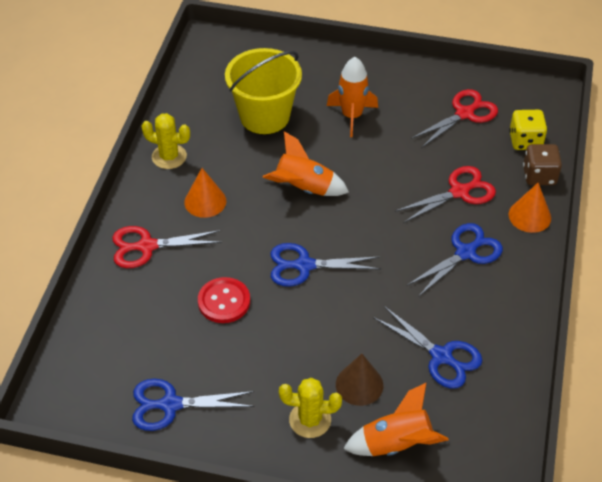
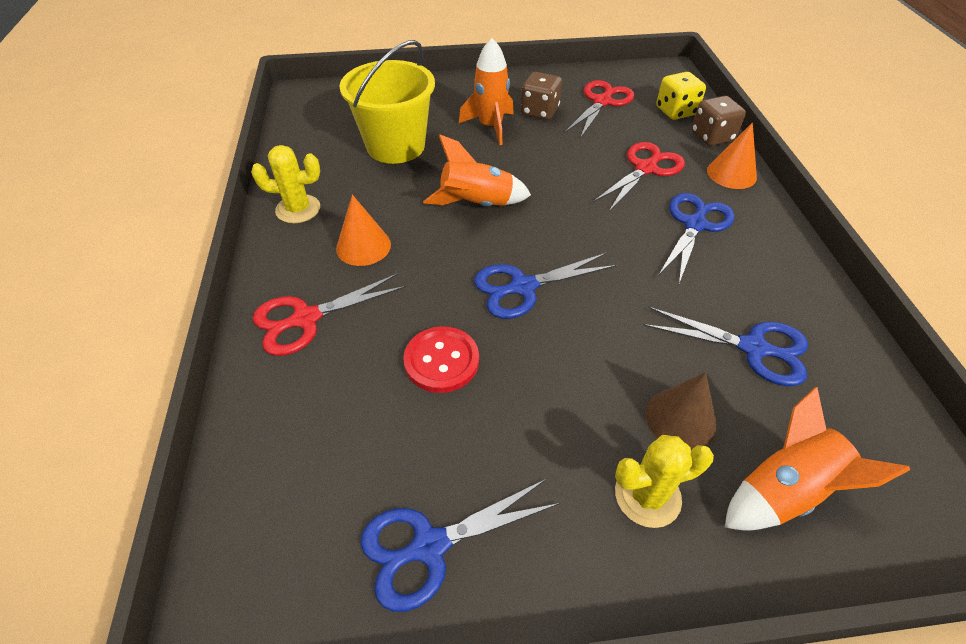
camera: 20 degrees left, 0 degrees up
none -> brown dice [521,72,562,120]

